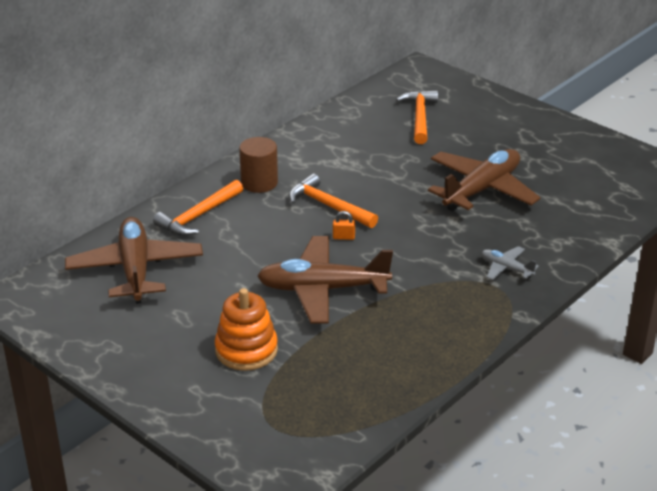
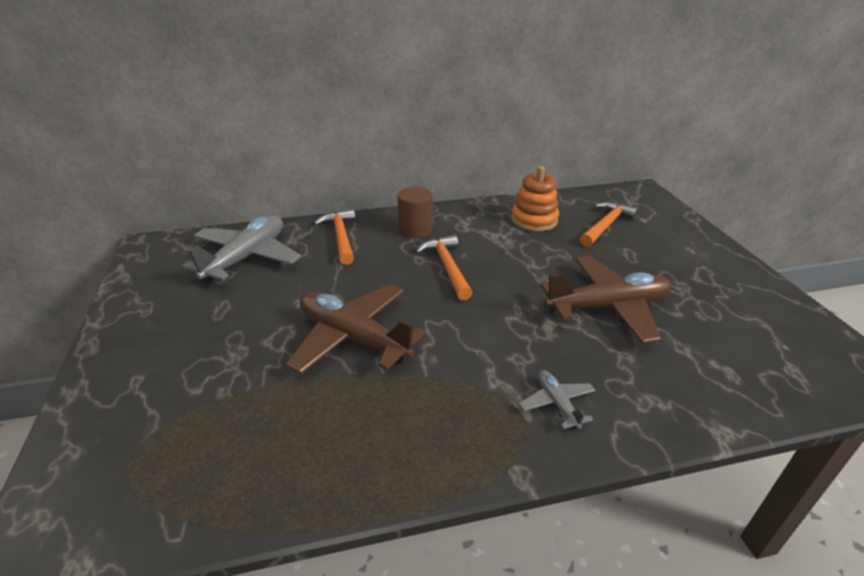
camera: 35 degrees right, 0 degrees up
brown plane [65,217,203,304] -> grey plane [182,215,301,284]
orange hammer [153,180,243,236] -> orange hammer turned 90 degrees clockwise [314,209,355,265]
orange stacking toy [215,288,278,371] -> orange stacking toy moved to [511,166,559,232]
orange padlock [333,211,355,240] -> none

